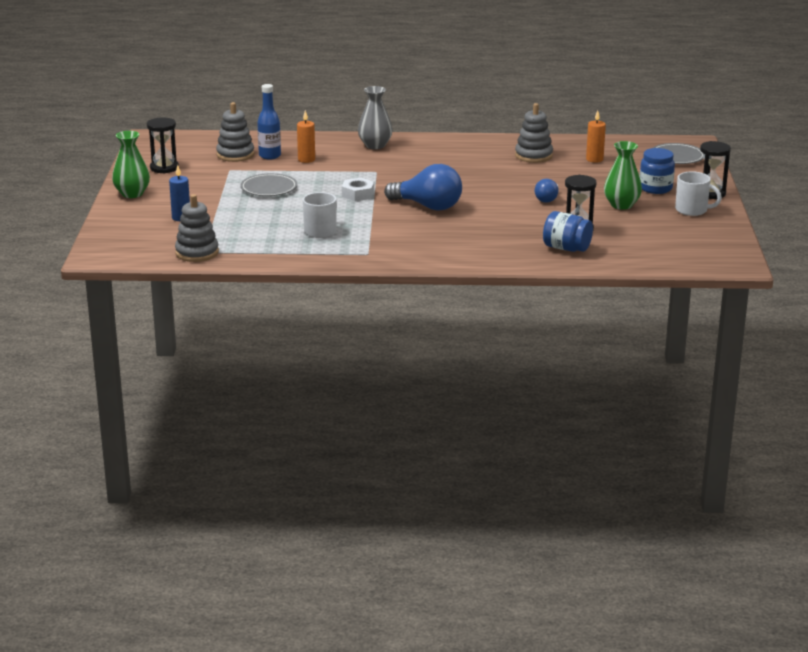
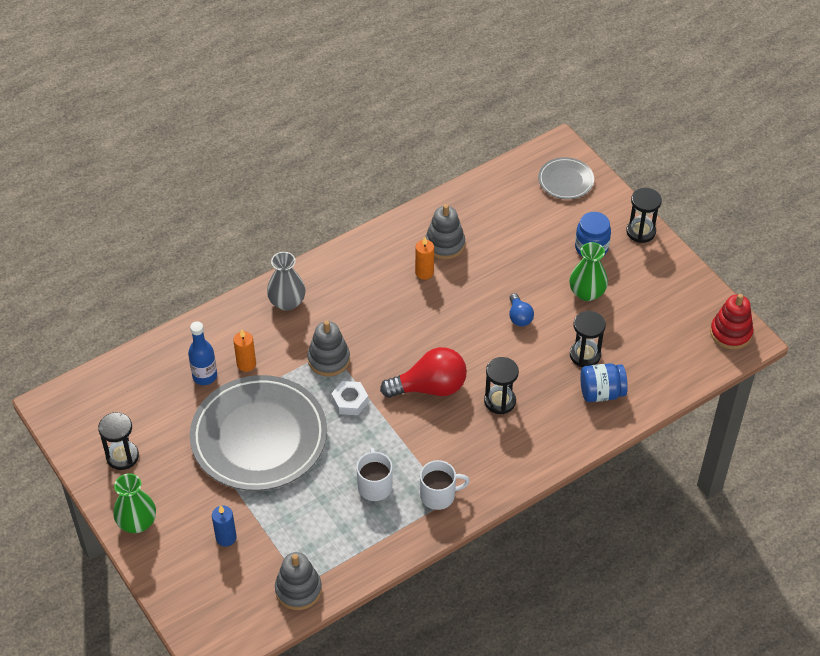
camera: 35 degrees left, 25 degrees up
grey stacking toy [216,102,254,162] -> grey stacking toy moved to [307,321,350,376]
grey plate [240,173,297,196] -> grey plate [190,375,327,491], size x2.18
blue light bulb [384,164,462,211] -> red light bulb [380,347,467,398]
orange candle [586,110,606,163] -> orange candle moved to [415,237,434,280]
white mug [675,171,722,216] -> white mug moved to [420,460,470,510]
none -> black hourglass [484,357,519,414]
none -> red stacking toy [710,294,754,349]

